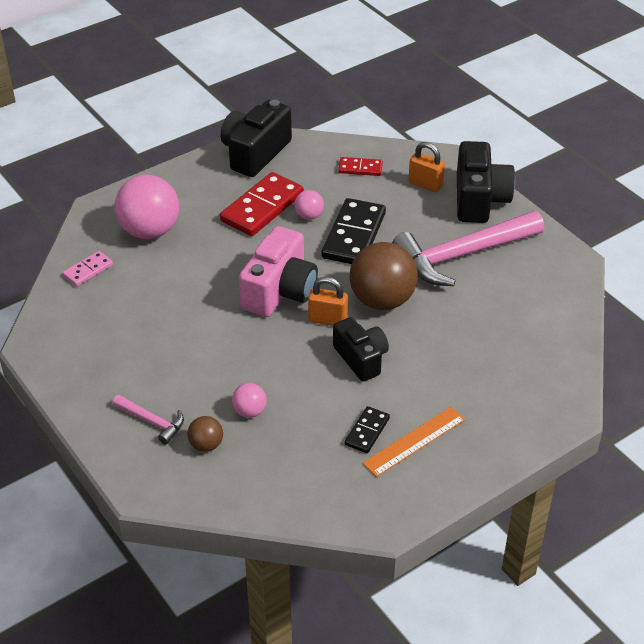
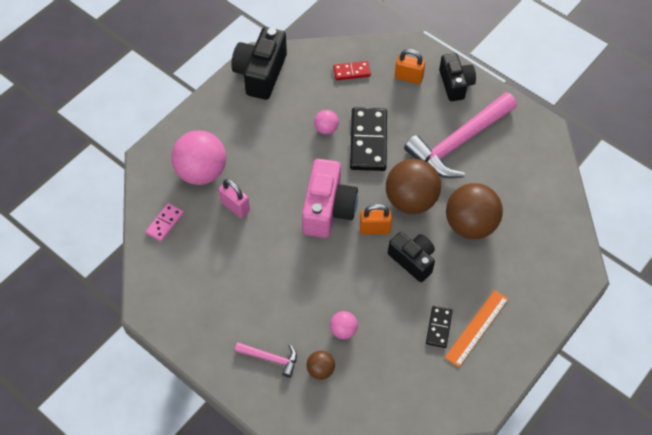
camera: 15 degrees left, 15 degrees up
red domino [220,172,304,236] -> none
black camera [457,141,515,223] -> black camera [439,53,476,101], size x0.67
none -> pink padlock [219,179,250,218]
none -> brown ball [446,183,503,239]

